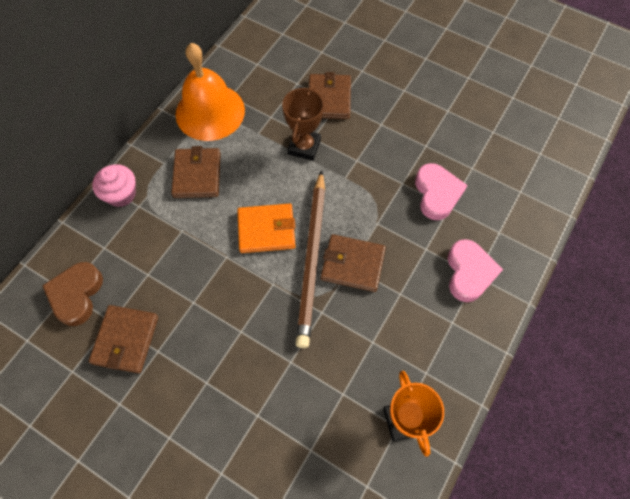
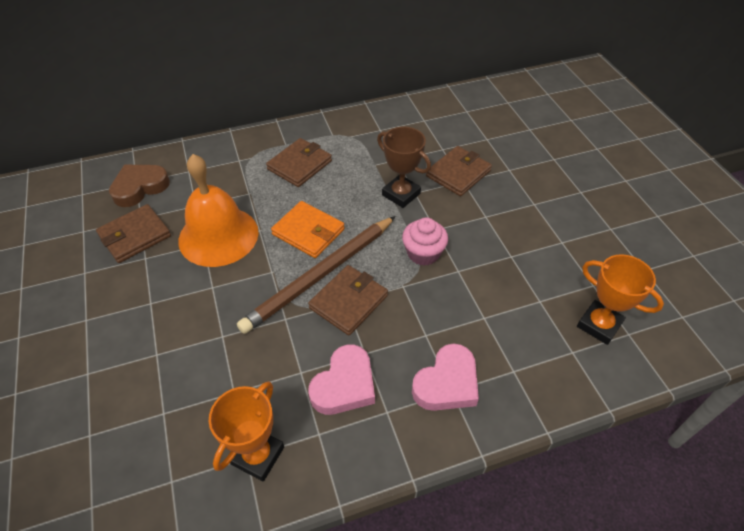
camera: 40 degrees right, 15 degrees down
pink cupcake [92,164,136,207] -> pink cupcake moved to [402,217,448,266]
orange bell [176,43,245,141] -> orange bell moved to [179,154,259,267]
brown trophy [282,86,324,161] -> brown trophy turned 75 degrees clockwise [377,127,431,208]
brown wallet [321,234,386,292] -> brown wallet turned 75 degrees clockwise [308,265,388,335]
pink heart [415,163,467,220] -> pink heart moved to [308,344,375,415]
none -> orange trophy [577,254,664,345]

